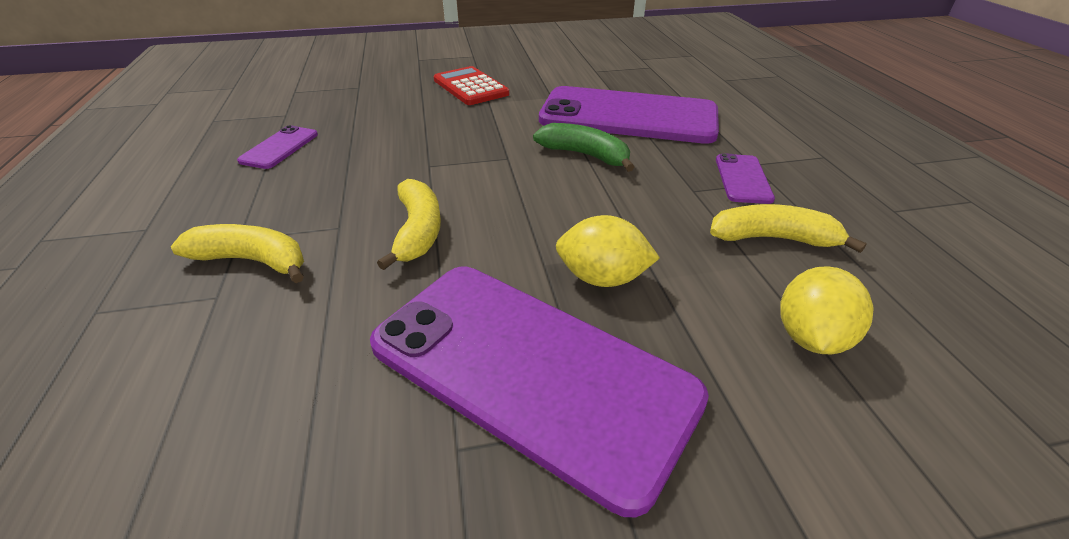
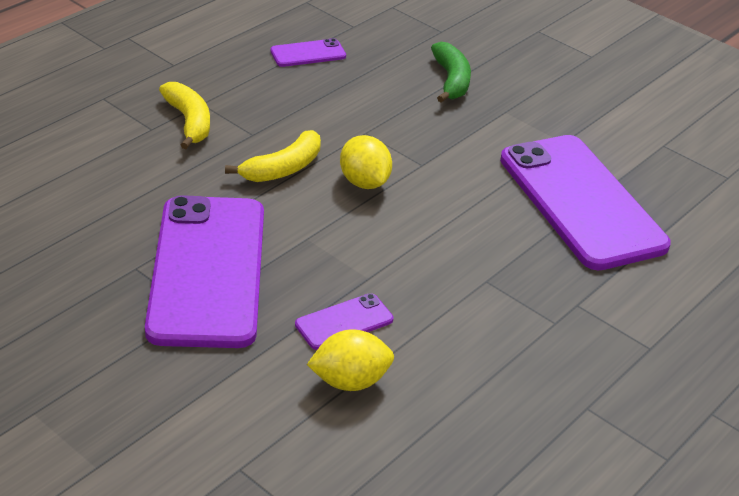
camera: 50 degrees right, 0 degrees up
red calculator [434,66,509,105] -> none
green banana [533,123,634,172] -> green banana moved to [431,42,471,103]
yellow lemon [556,215,660,287] -> yellow lemon moved to [340,135,392,189]
yellow banana [710,204,867,253] -> none
purple phone [716,153,775,204] -> purple phone moved to [295,293,393,350]

